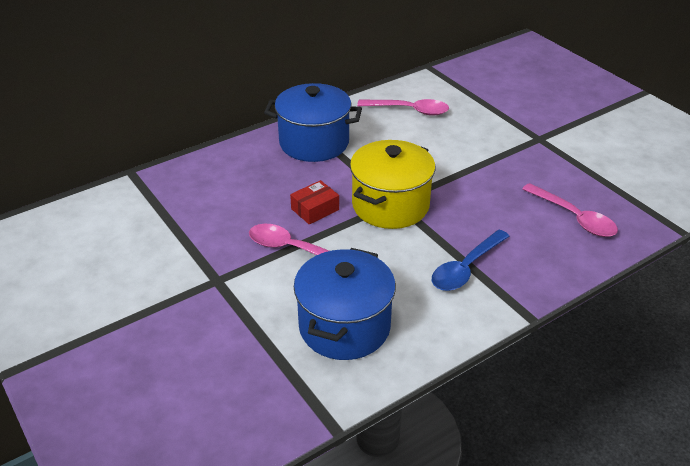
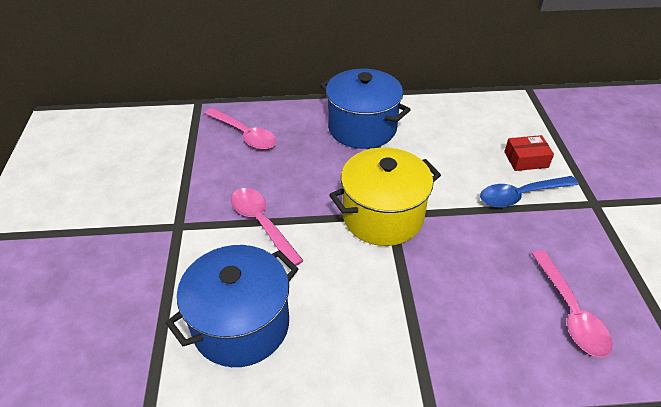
camera: 30 degrees right, 5 degrees up
red box [290,180,339,224] -> red box moved to [504,135,554,171]
pink spoon [357,99,449,116] -> pink spoon moved to [205,108,277,150]
blue spoon [432,230,509,291] -> blue spoon moved to [480,176,579,208]

